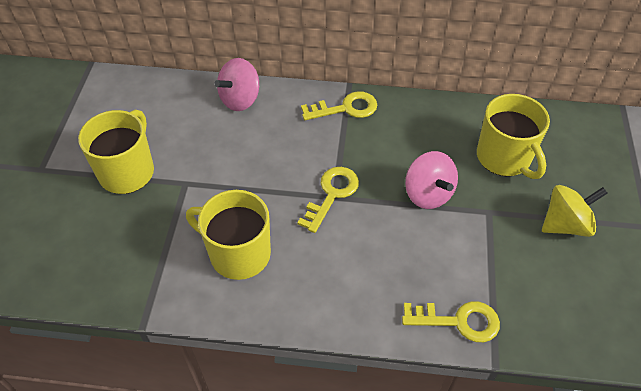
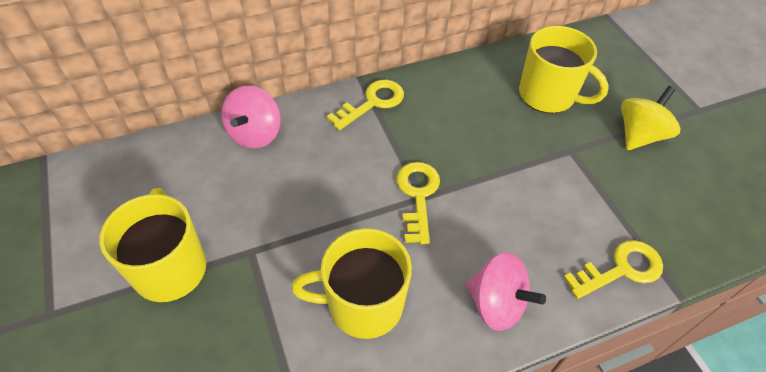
camera: 30 degrees left, 0 degrees up
pink spinning top [405,151,458,209] -> pink spinning top moved to [466,252,546,331]

